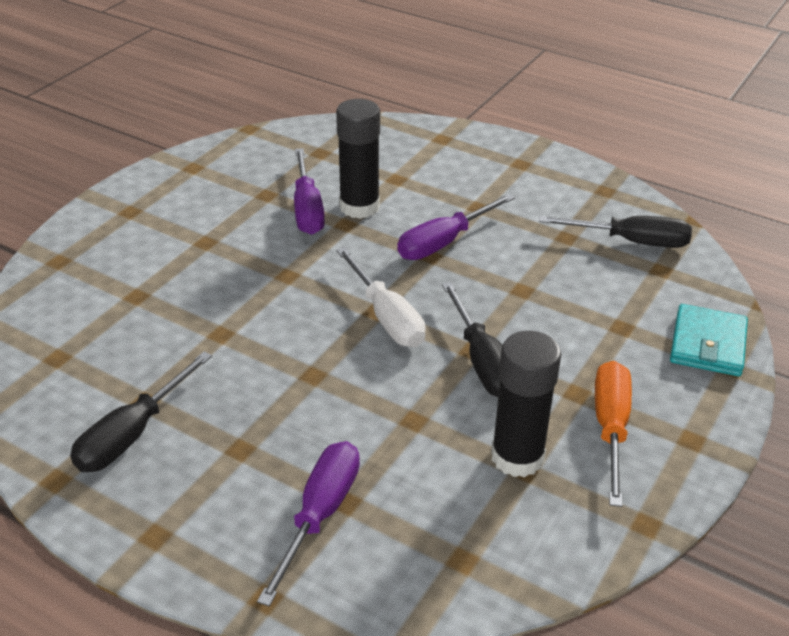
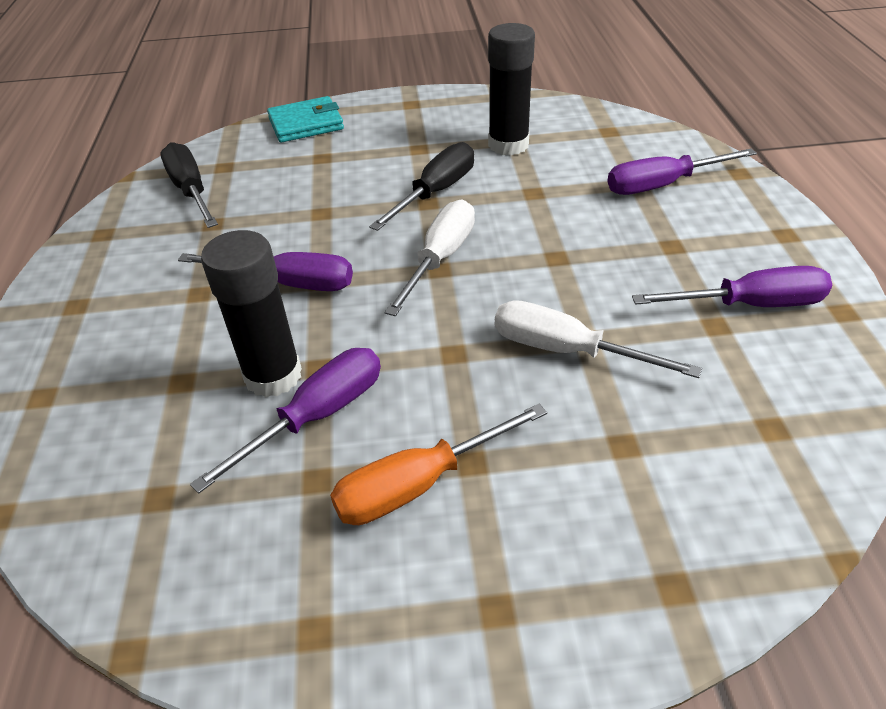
camera: 125 degrees left, 5 degrees up
black screwdriver [70,352,212,472] -> purple screwdriver [632,266,832,307]
orange screwdriver [595,361,632,507] -> orange screwdriver moved to [330,404,547,525]
none -> white screwdriver [495,300,702,378]

